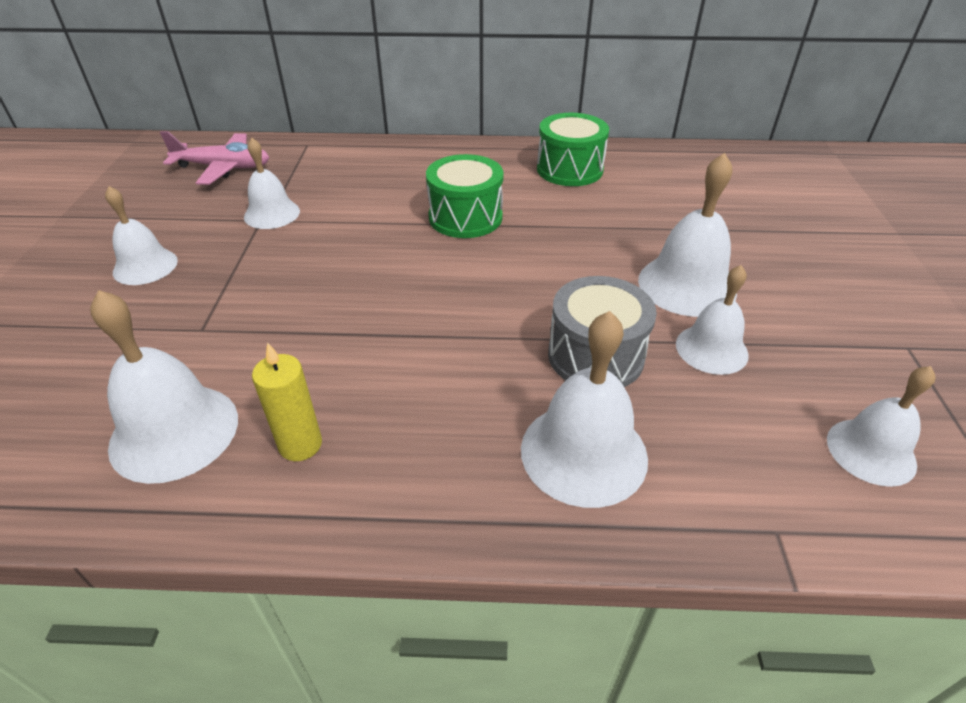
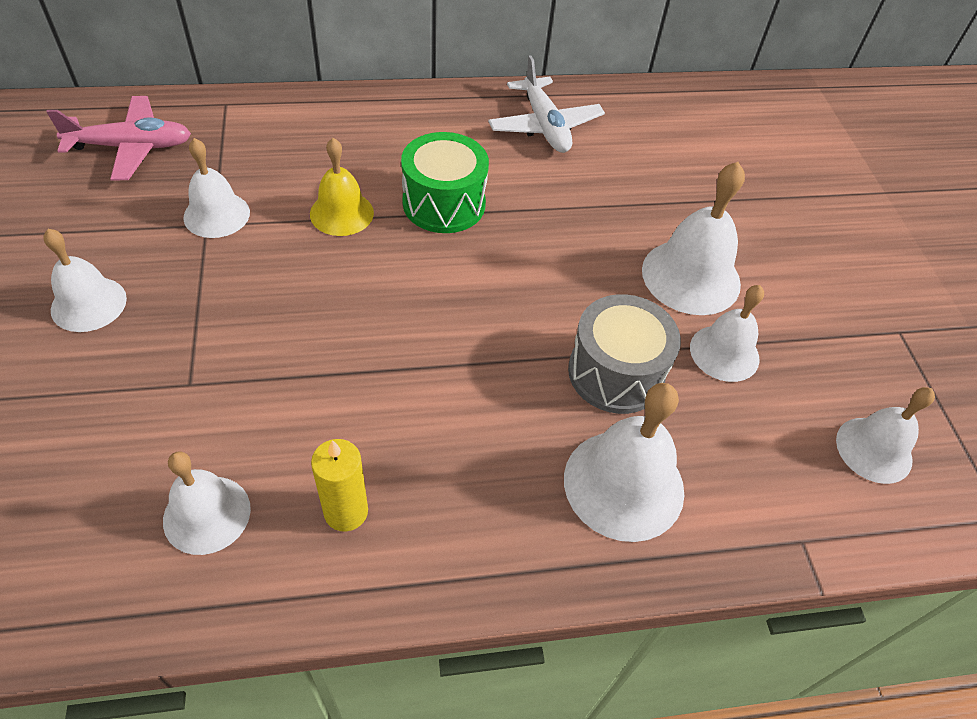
camera: 15 degrees left, 10 degrees up
white bell [90,290,238,484] -> white bell [163,451,251,555], size x0.65
green drum [537,113,609,186] -> white plane [488,55,605,153]
none -> yellow bell [310,138,374,236]

